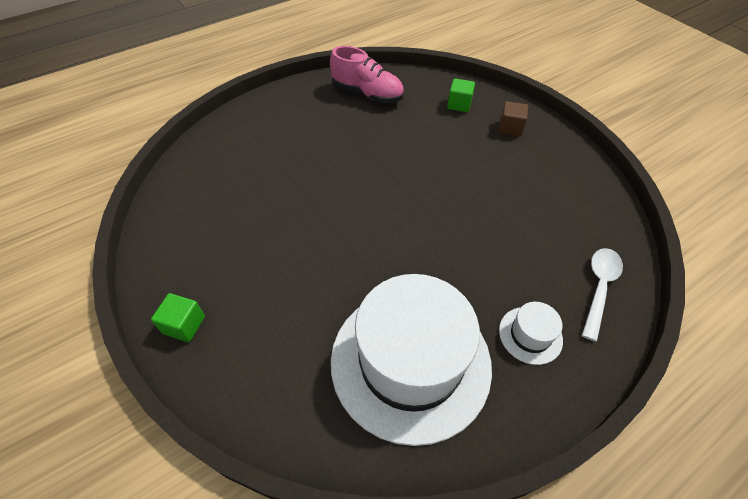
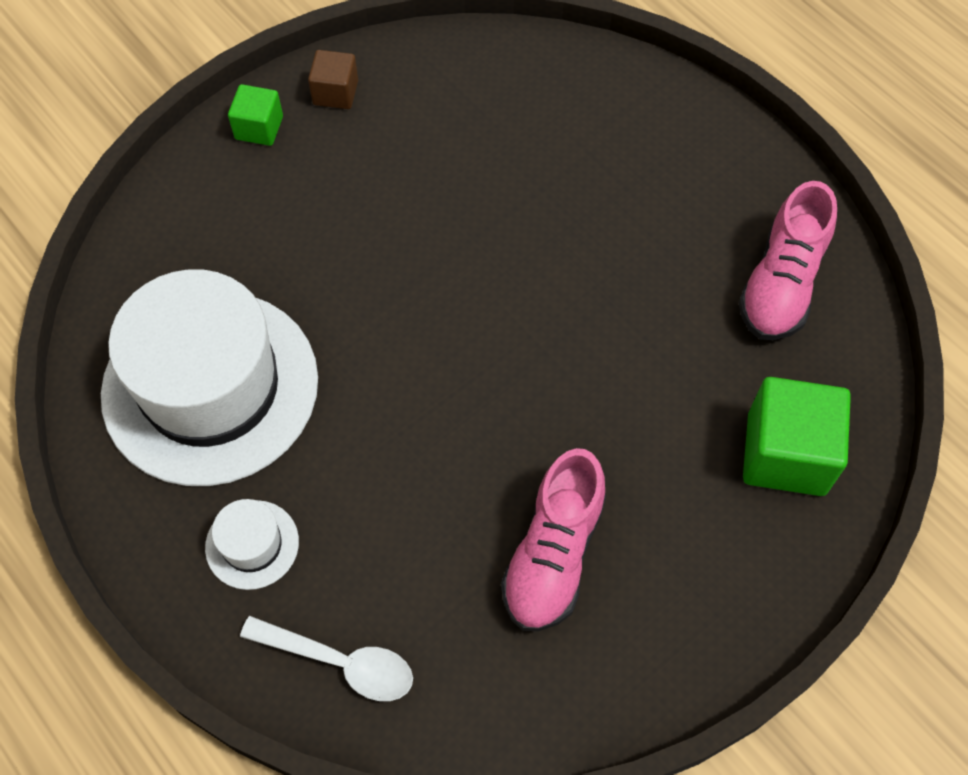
camera: 85 degrees right, 10 degrees up
green cube [447,79,475,112] -> green cube [743,377,851,496], size x1.81
brown cube [499,101,528,136] -> brown cube moved to [308,50,358,109]
none -> pink shoe [501,448,606,631]

